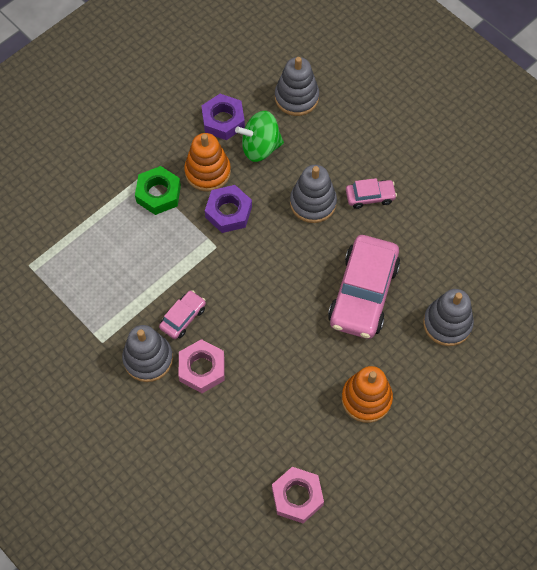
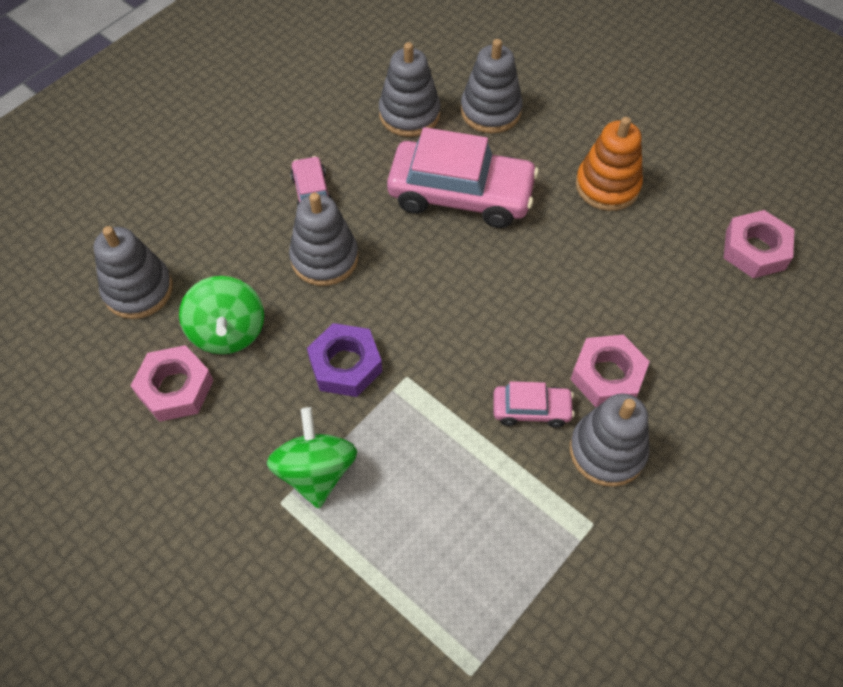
camera: 95 degrees left, 5 degrees down
green nut [135,166,181,215] -> green spinning top [267,407,357,509]
pink car [159,290,206,339] -> pink car turned 150 degrees clockwise [494,381,575,428]
orange stacking toy [184,133,231,192] -> none
purple nut [202,94,245,140] -> pink nut [131,345,213,422]
none -> grey stacking toy [379,42,441,137]

